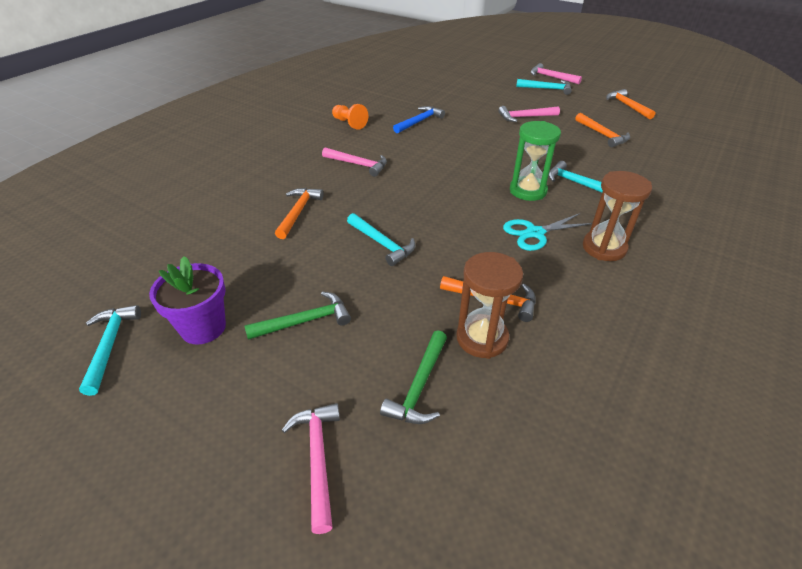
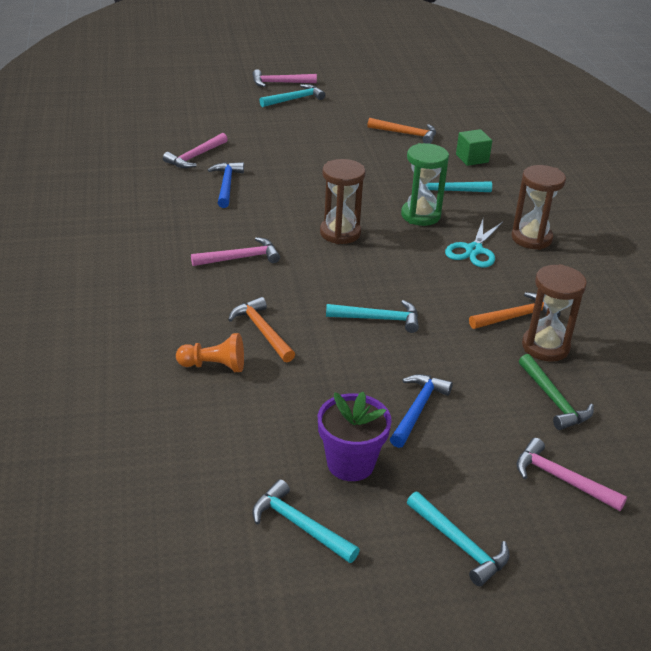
camera: 45 degrees left, 5 degrees down
green hammer [244,292,351,340] -> blue hammer [390,374,453,448]
orange pawn [332,104,368,130] -> orange pawn moved to [176,333,244,372]
pink hammer [498,106,560,122] -> pink hammer moved to [163,133,228,168]
orange hammer [606,89,656,119] -> none
none -> brown hourglass [320,159,365,244]
none -> turquoise hammer [407,492,509,586]
none -> green cube [456,129,492,166]

